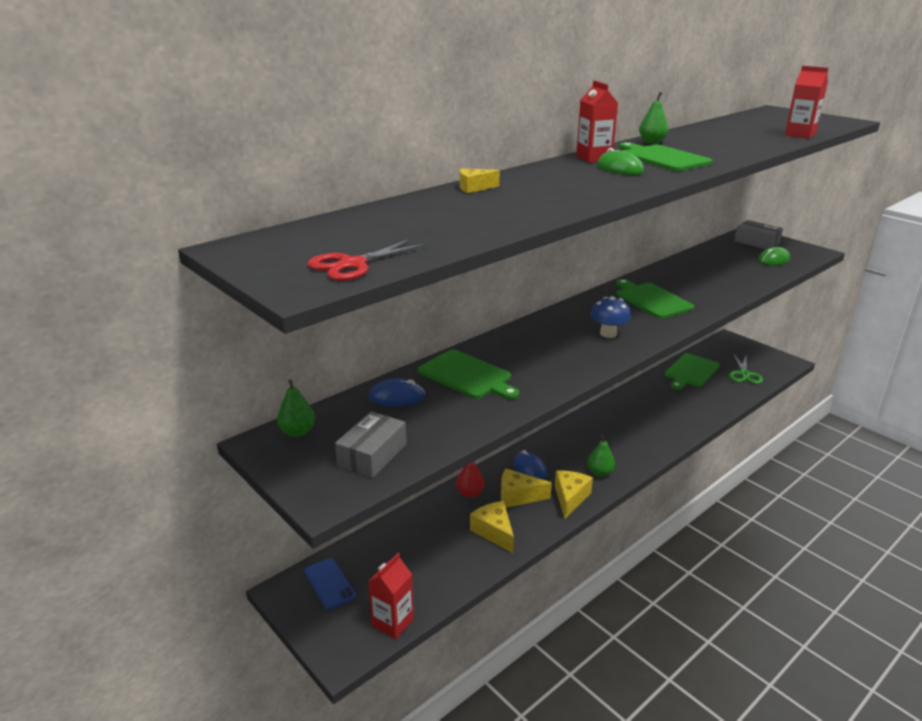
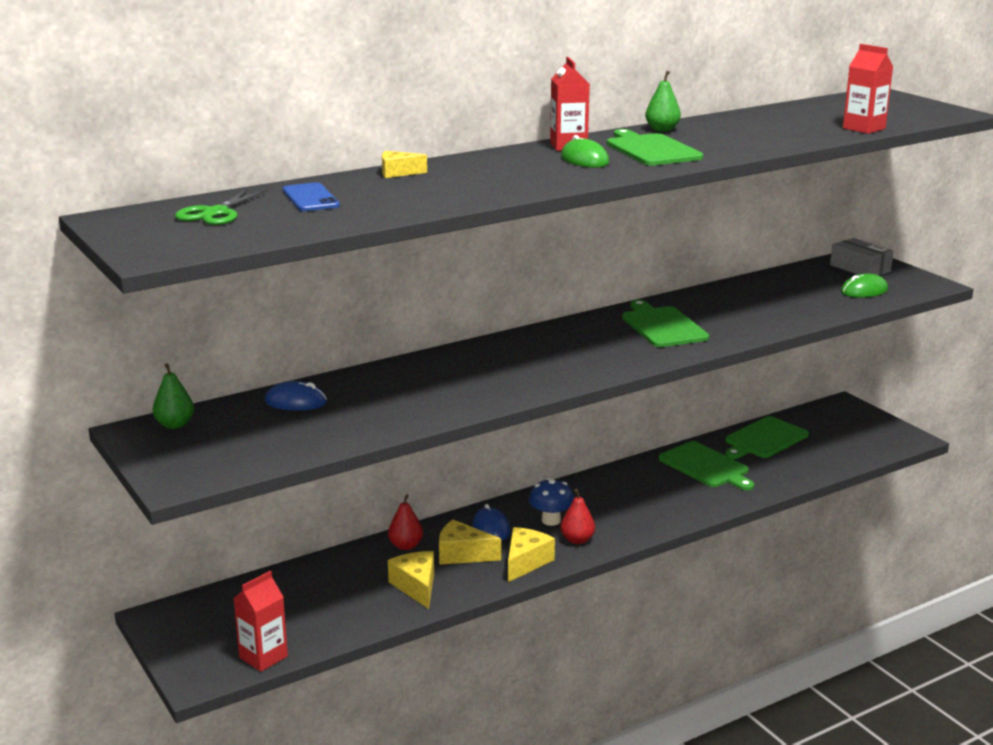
camera: 10 degrees right, 5 degrees down
blue phone [304,558,356,610] -> blue phone moved to [283,182,340,211]
red scissors [307,239,427,281] -> none
grey box [335,411,406,478] -> none
green cutting board [418,349,519,399] -> green cutting board moved to [659,441,754,491]
green pear [587,435,615,477] -> red pear [561,489,595,544]
blue mushroom [590,296,631,338] -> blue mushroom moved to [529,478,574,526]
green scissors [729,353,763,384] -> green scissors moved to [175,188,268,225]

